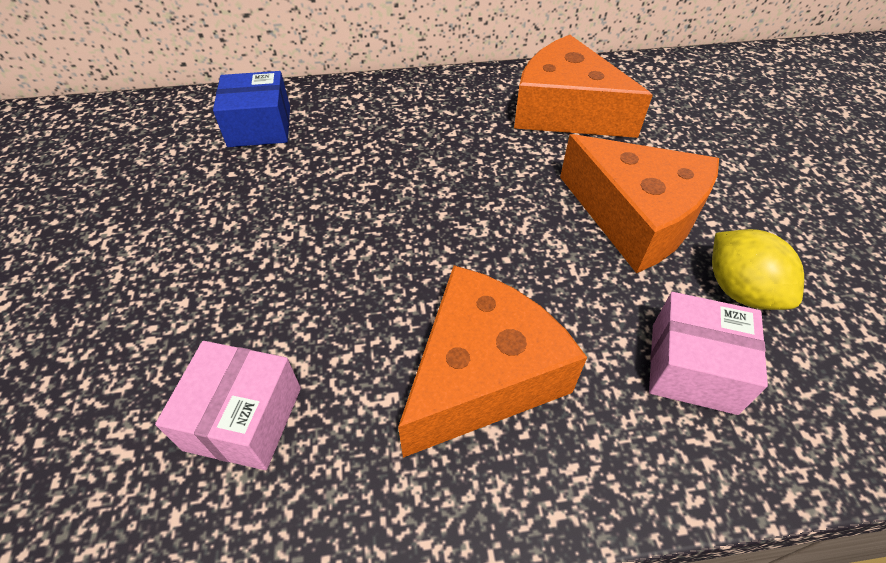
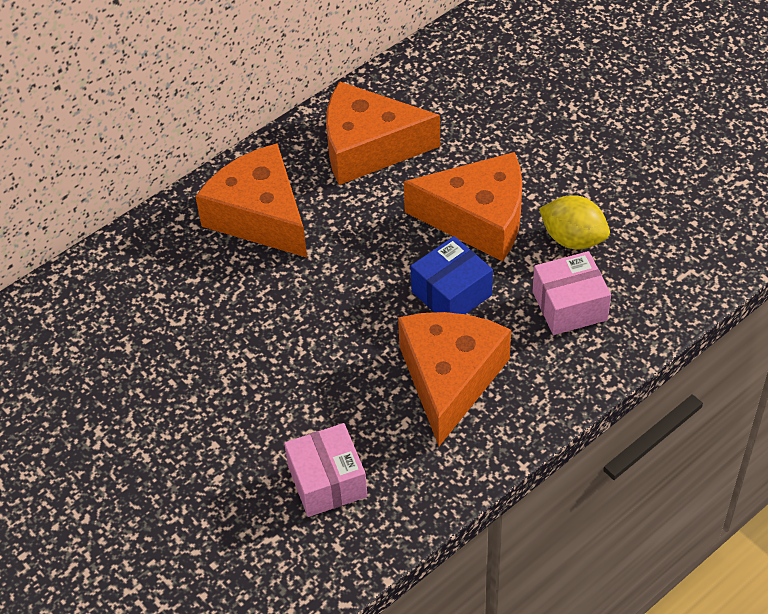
camera: 30 degrees left, 0 degrees up
blue box [213,71,290,147] -> blue box moved to [411,236,493,314]
none -> orange cheese [195,143,307,258]

